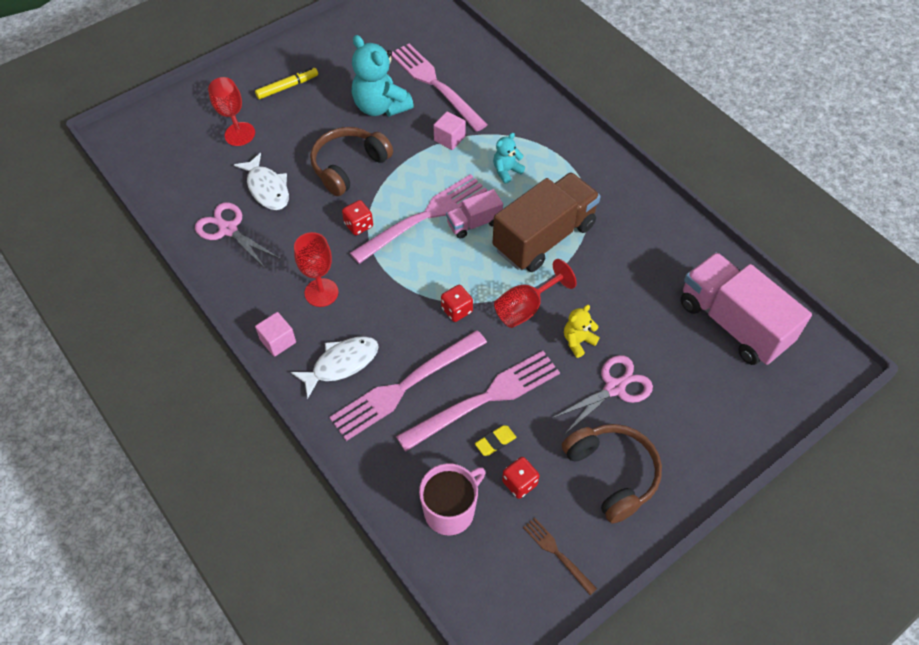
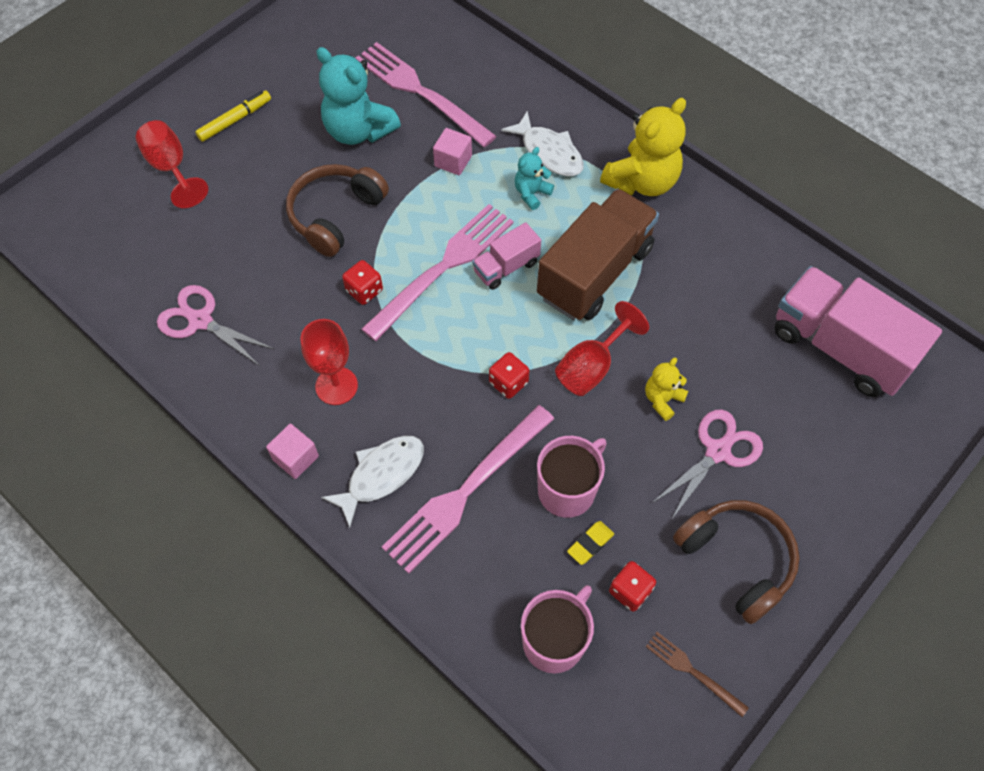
camera: 10 degrees left, 5 degrees up
white fish [234,153,289,210] -> white fish moved to [501,111,584,176]
pink fork [396,351,560,452] -> pink mug [537,436,607,518]
none -> yellow teddy bear [600,98,686,196]

